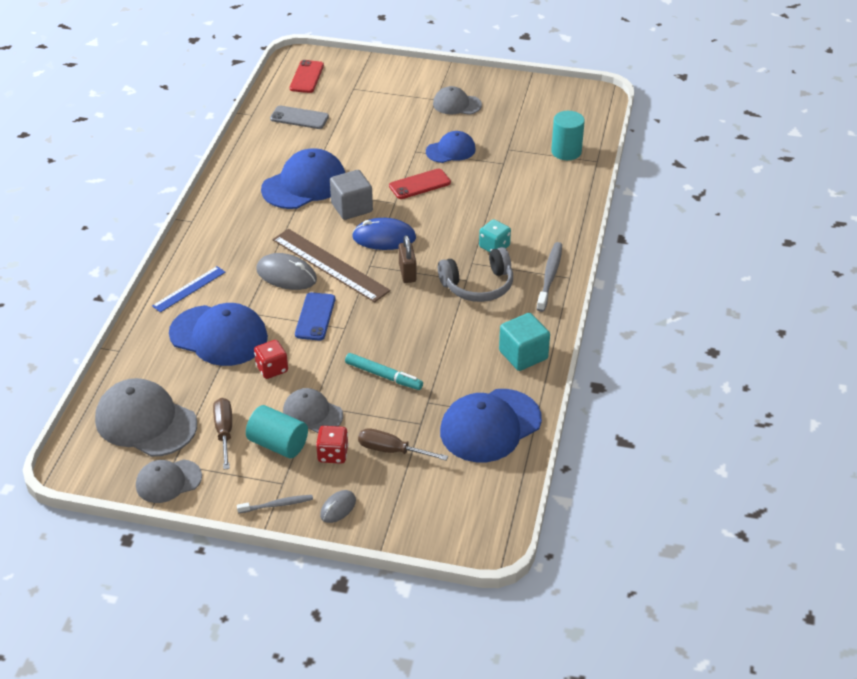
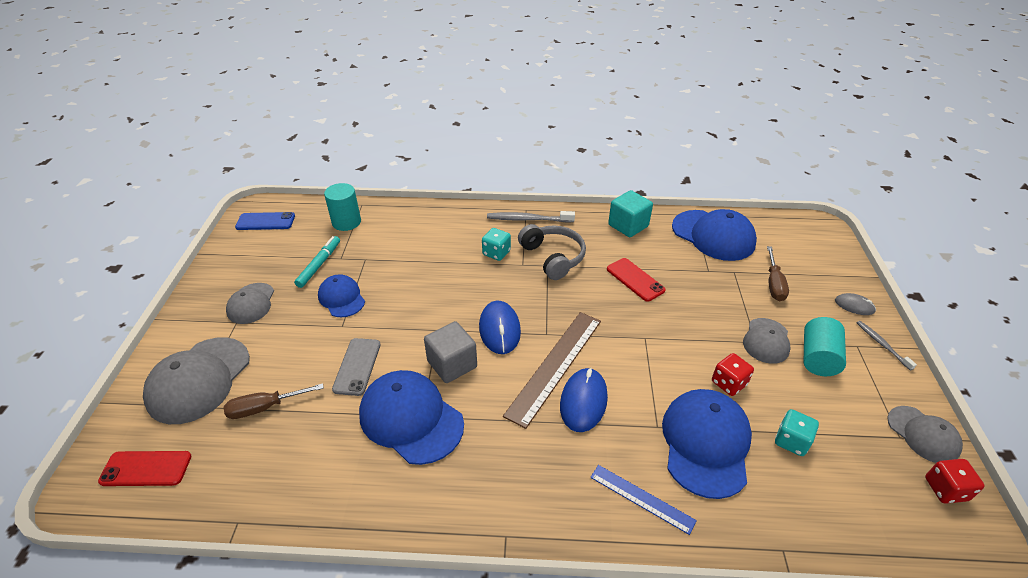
camera: 100 degrees left, 0 degrees up
grey cap [95,378,197,457] -> grey cap moved to [143,337,250,424]
brown screwdriver [213,398,232,469] -> brown screwdriver moved to [223,383,324,419]
grey mouse [256,253,317,290] -> blue mouse [560,368,608,432]
grey phone [270,106,329,129] -> grey phone moved to [332,338,381,396]
blue phone [295,292,335,340] -> blue phone moved to [235,212,295,230]
red dice [316,426,348,464] -> red dice moved to [925,459,985,504]
turquoise marker [345,353,423,390] -> turquoise marker moved to [294,236,340,288]
red phone [389,169,451,199] -> red phone moved to [607,258,666,302]
brown padlock [399,235,417,283] -> none
none -> turquoise dice [775,409,819,456]

